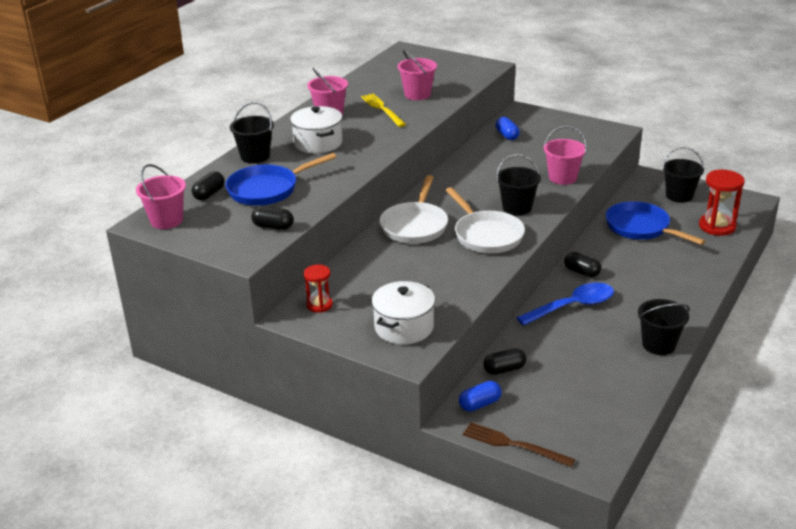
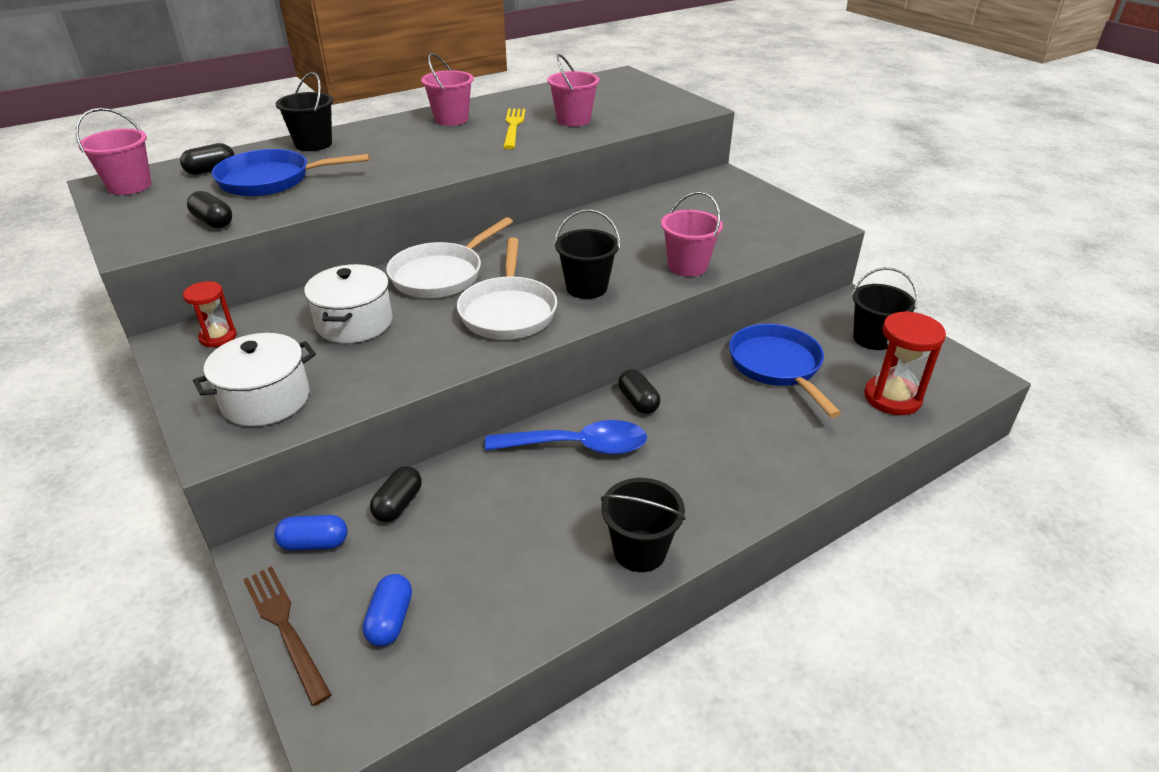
camera: 25 degrees right, 5 degrees up
white pot [290,106,342,153] -> white pot moved to [304,264,392,343]
black capsule [483,348,526,375] -> black capsule turned 75 degrees counterclockwise [370,466,422,522]
blue capsule [496,117,520,140] -> blue capsule moved to [363,574,412,647]

